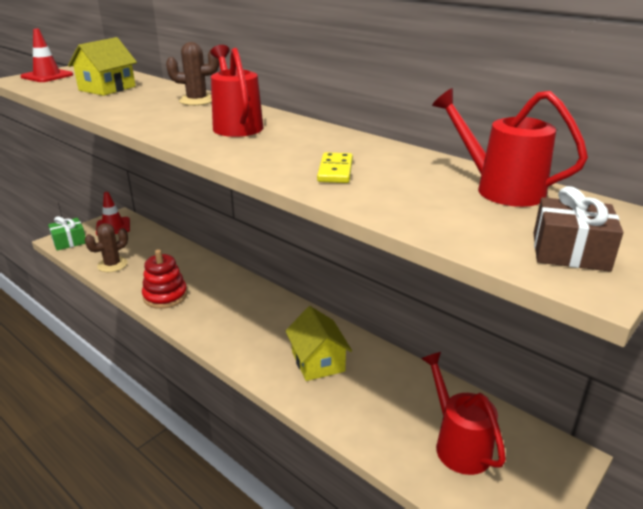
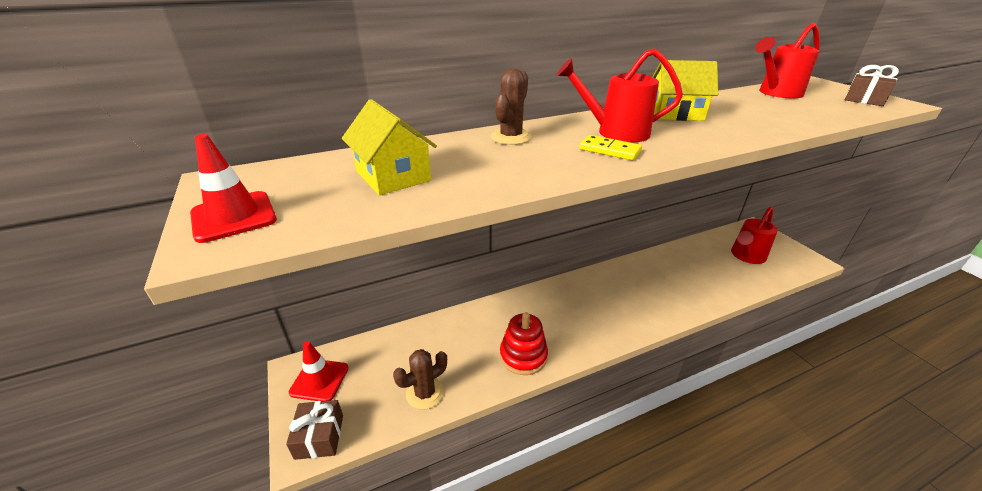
camera: 65 degrees left, 5 degrees up
green gift [48,216,85,251] -> brown gift [286,400,343,460]
brown cactus [85,223,128,272] -> brown cactus turned 75 degrees clockwise [393,349,447,410]
yellow house [285,306,352,381] -> yellow house moved to [652,60,718,121]
yellow domino [317,152,353,183] -> yellow domino moved to [579,135,642,160]
red watering can [421,352,506,475] -> red watering can turned 45 degrees counterclockwise [731,207,778,264]

